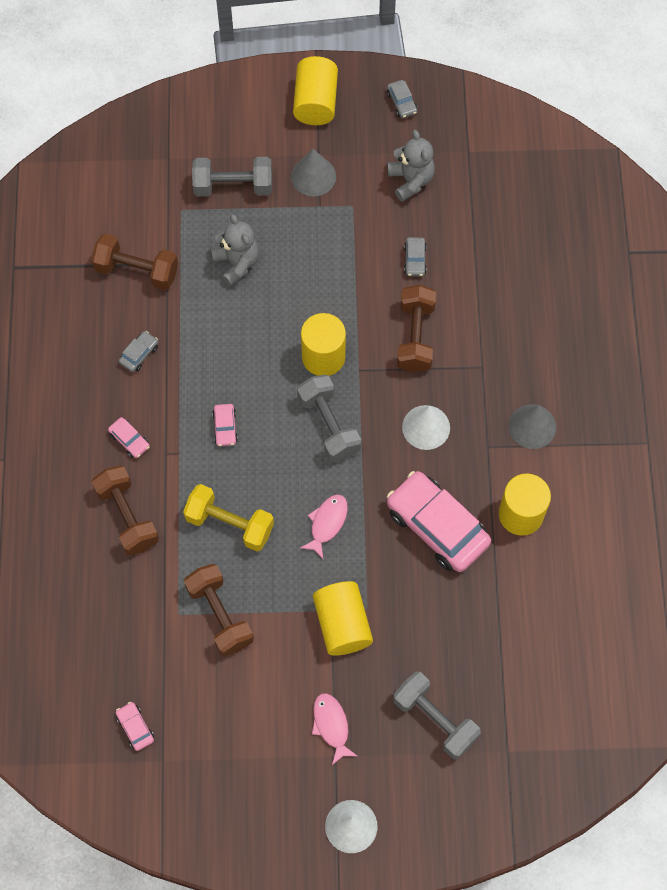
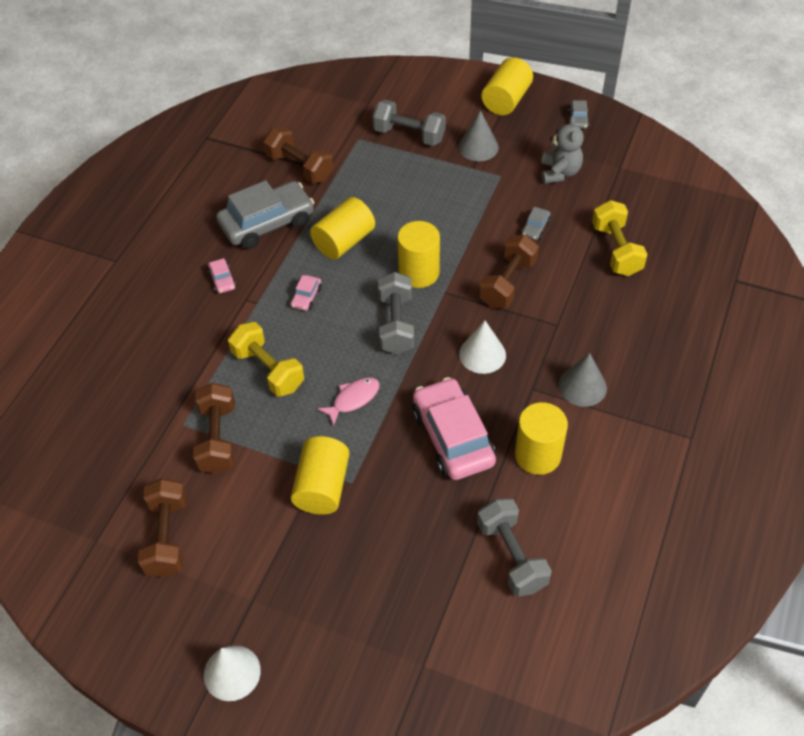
camera: 25 degrees right, 15 degrees down
brown dumbbell [92,465,159,556] -> brown dumbbell moved to [138,478,187,578]
pink car [116,702,154,751] -> none
grey car [119,331,159,372] -> grey car [216,180,314,249], size x2.38
grey teddy bear [211,214,259,286] -> none
pink fish [312,693,357,765] -> none
grey dumbbell [393,672,481,759] -> grey dumbbell moved to [477,498,552,597]
none -> yellow cylinder [310,197,375,260]
none -> yellow dumbbell [592,200,648,276]

